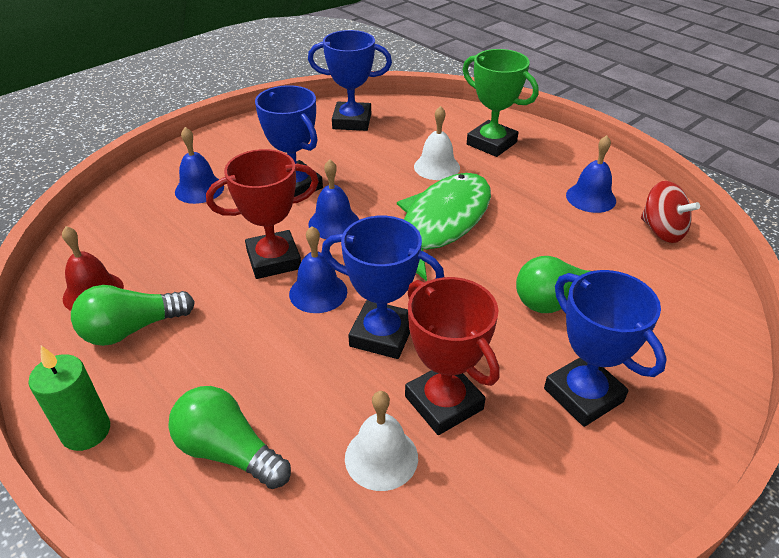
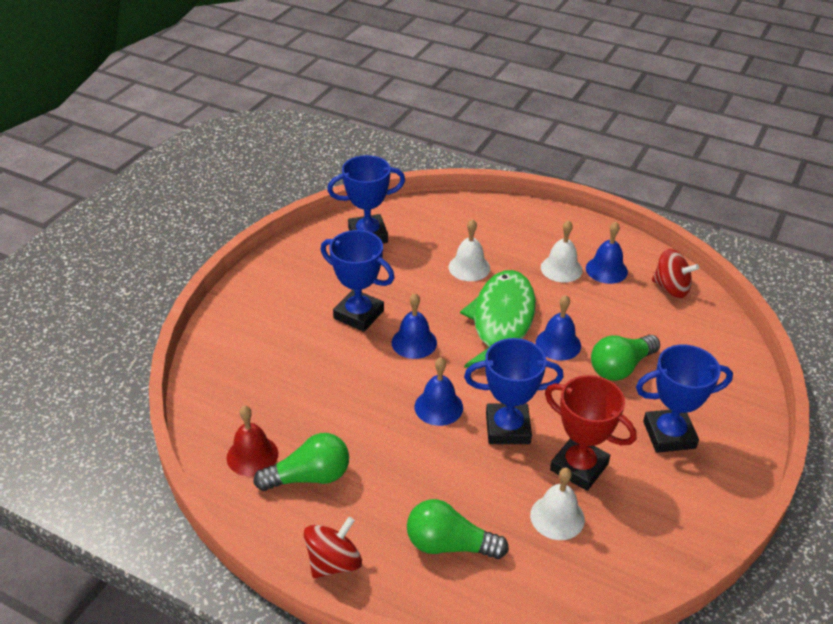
camera: 20 degrees left, 0 degrees up
green candle [29,346,110,451] -> red spinning top [304,517,362,578]
green light bulb [71,285,195,346] -> green light bulb turned 150 degrees counterclockwise [253,433,349,491]
blue bell [175,127,224,204] -> blue bell moved to [535,295,581,360]
red trophy [206,149,319,279] -> none
green trophy [463,49,538,157] -> none
blue trophy [544,270,667,427] -> blue trophy turned 45 degrees counterclockwise [636,345,733,453]
none -> white bell [541,220,583,282]

